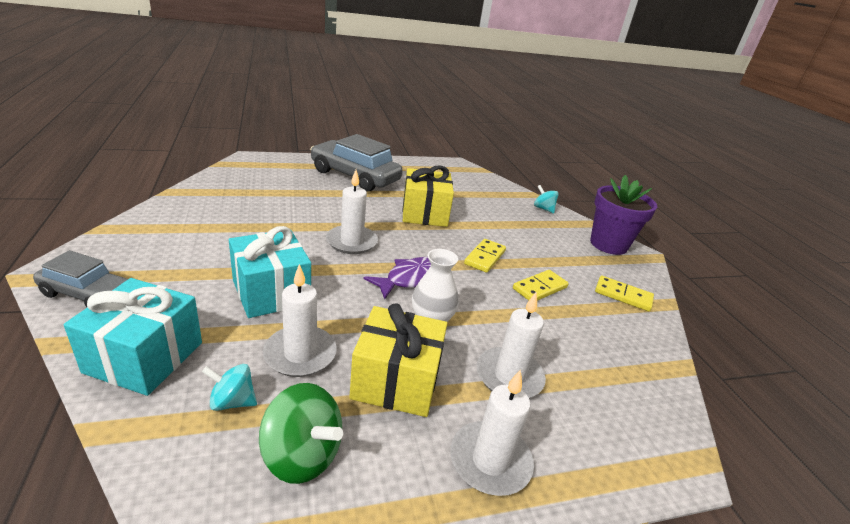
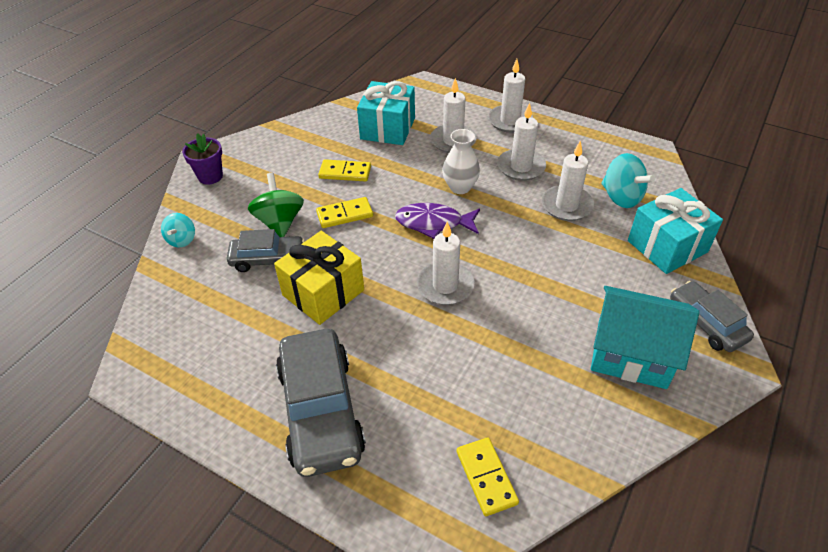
camera: 130 degrees left, 15 degrees up
turquoise spinning top [202,364,257,411] -> turquoise spinning top [601,153,655,208], size x1.62
turquoise gift [229,226,311,318] -> turquoise gift moved to [357,81,415,145]
green spinning top [259,383,343,484] -> green spinning top moved to [248,173,304,237]
yellow gift [349,303,447,417] -> white candle [497,103,546,181]
purple flower pot [590,175,657,255] -> purple flower pot [182,133,223,184], size x0.62
yellow domino [595,276,654,311] -> yellow domino moved to [457,437,519,516]
none -> grey car [227,229,305,272]
none -> turquoise house [591,286,699,389]

